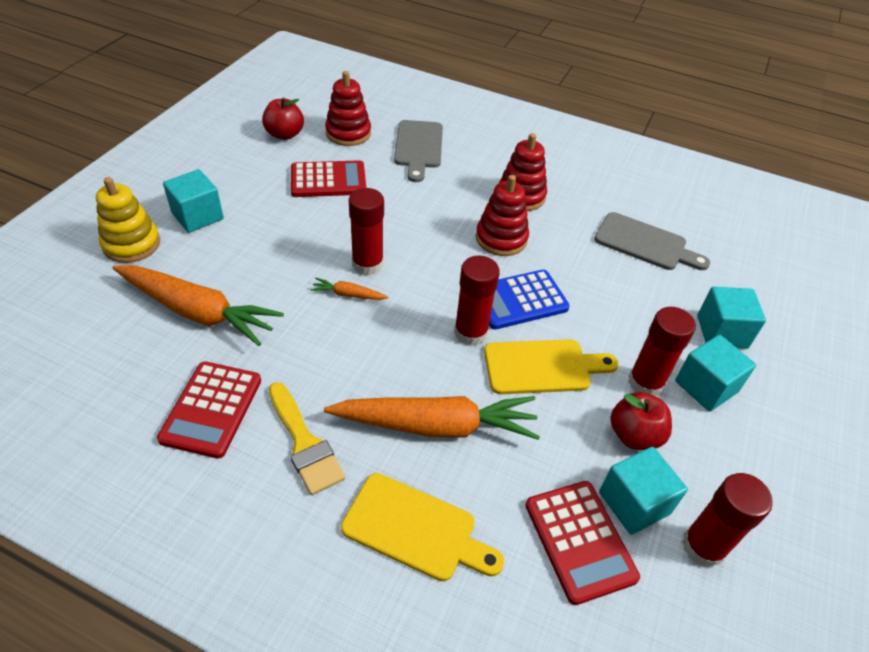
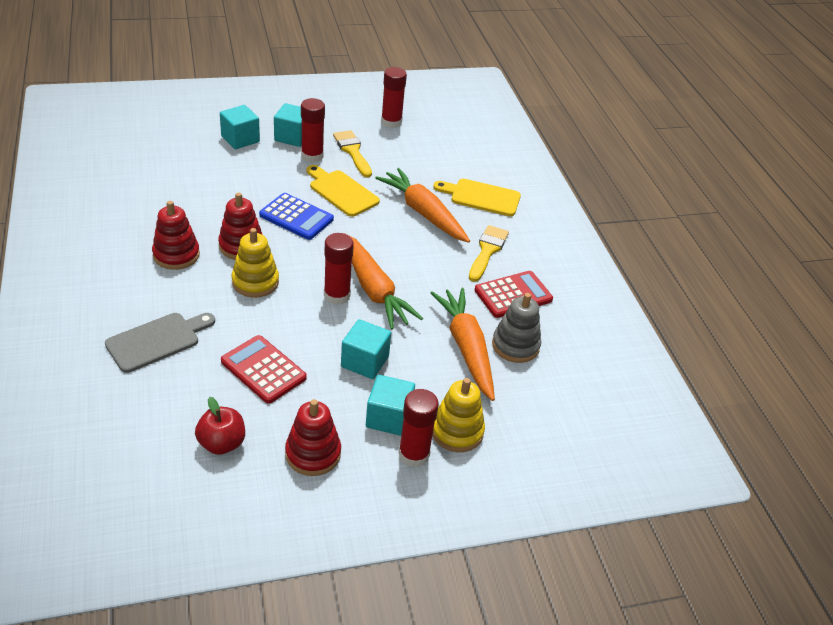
camera: 130 degrees left, 5 degrees down
orange carrot [310,278,389,300] -> orange carrot [344,233,423,330], size x2.33
red stacking toy [325,71,371,146] -> red stacking toy moved to [285,399,341,476]
yellow cutting board [341,473,504,581] -> yellow cutting board turned 60 degrees counterclockwise [433,179,521,216]
red glue stick [454,255,500,346] -> red glue stick moved to [399,389,439,467]
red calculator [525,481,640,605] -> none
grey cutting board [594,212,710,270] -> none
turquoise cube [599,447,688,535] -> turquoise cube moved to [341,319,391,379]
red apple [611,392,672,450] -> yellow brush [333,130,372,177]
none -> yellow stacking toy [232,228,279,298]
none -> grey stacking toy [492,293,541,363]

